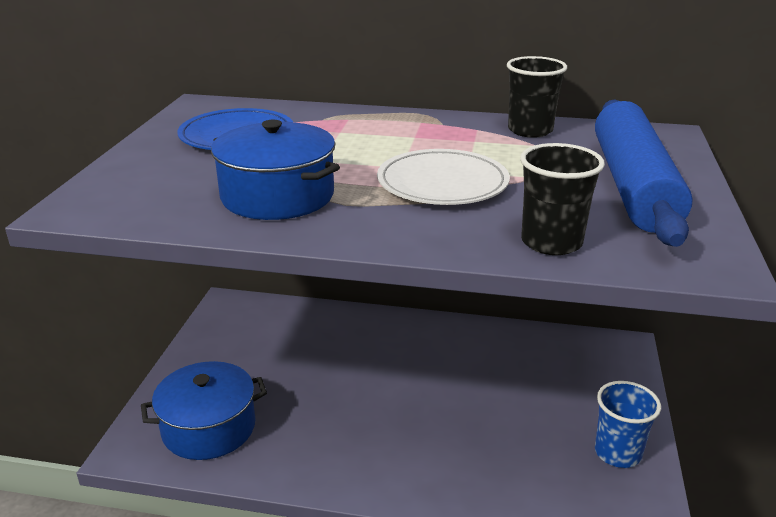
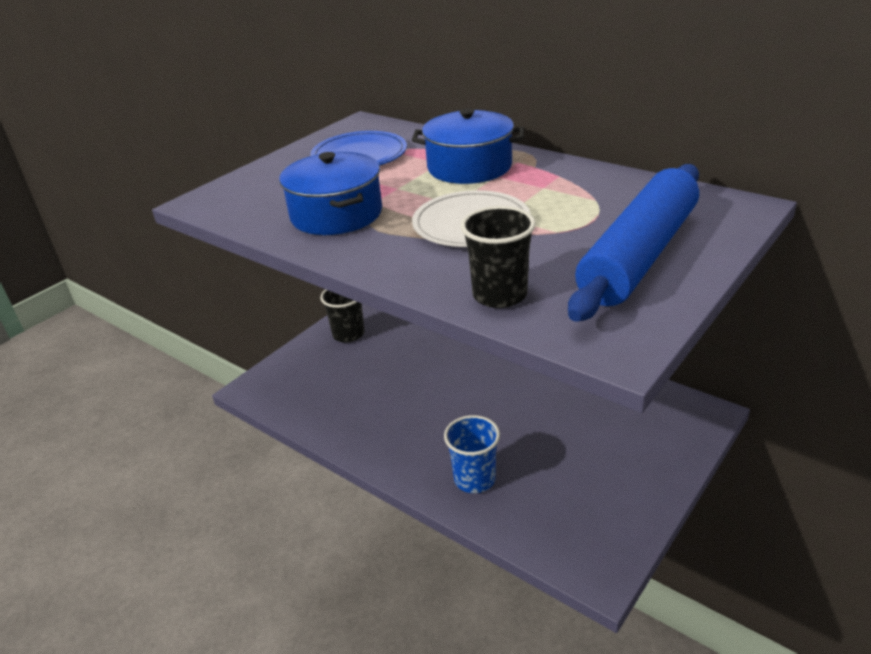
camera: 30 degrees right, 5 degrees up
blue pot [141,361,267,460] -> blue pot moved to [412,108,524,184]
black cup [507,56,567,138] -> black cup moved to [320,289,365,343]
blue cup [595,381,661,468] -> blue cup moved to [444,415,500,493]

